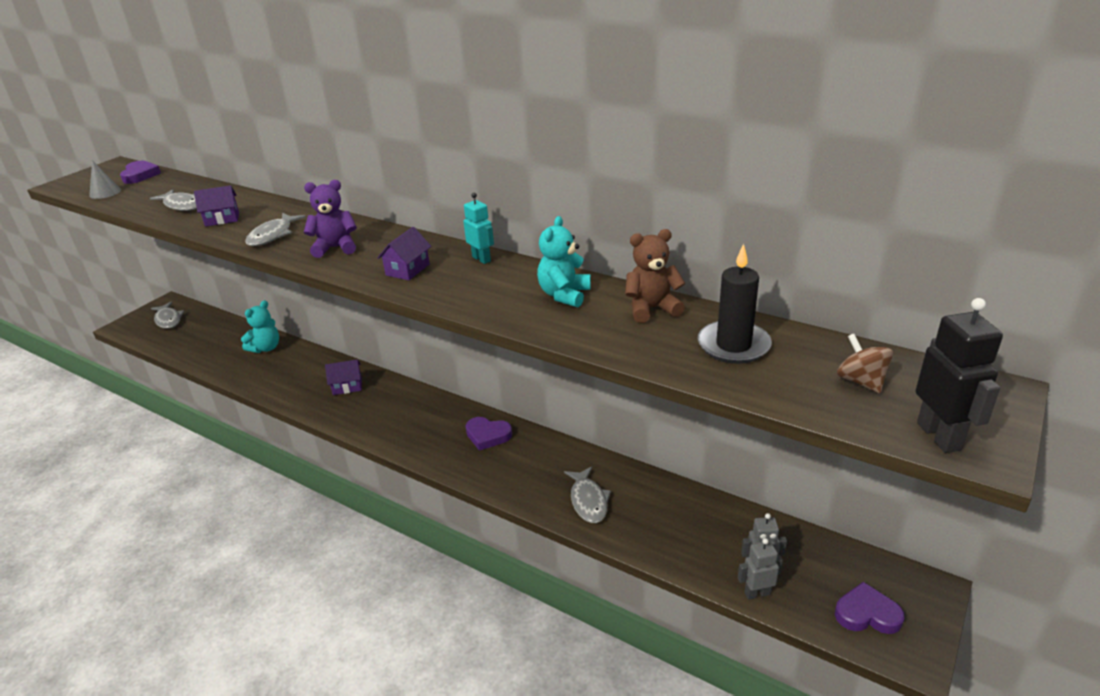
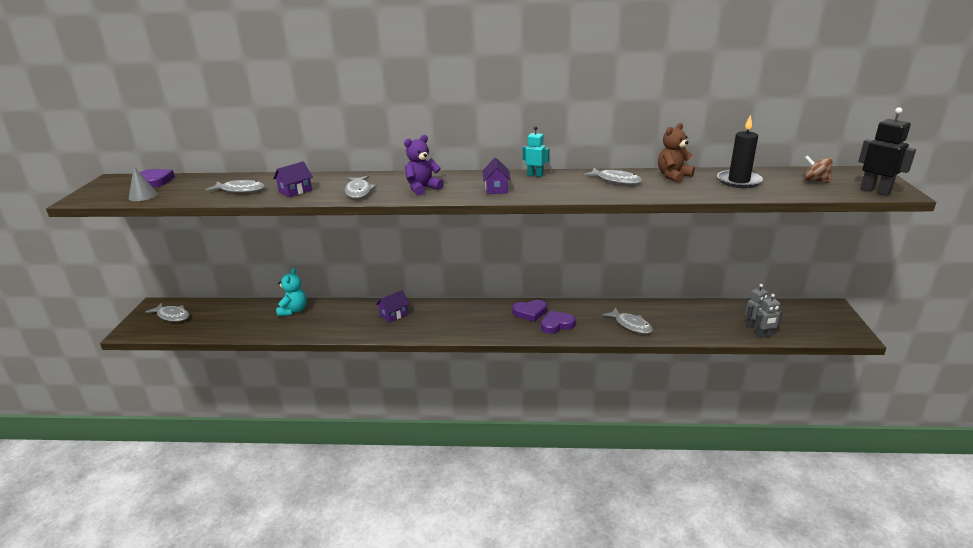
camera: 30 degrees left, 5 degrees down
turquoise teddy bear [537,216,591,307] -> grey fish [583,168,642,184]
grey robot [738,538,783,600] -> grey robot turned 150 degrees counterclockwise [754,294,783,338]
purple heart [835,582,905,634] -> purple heart moved to [541,311,576,334]

